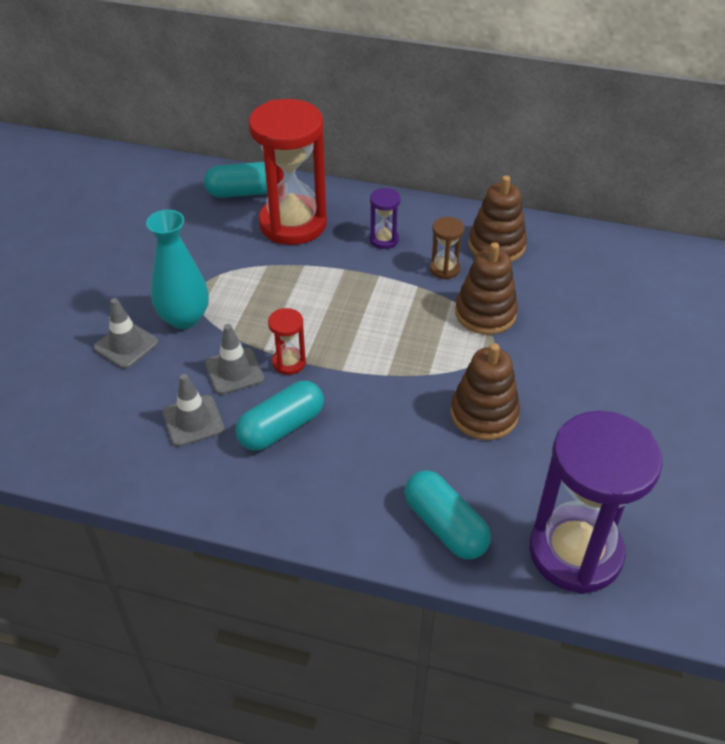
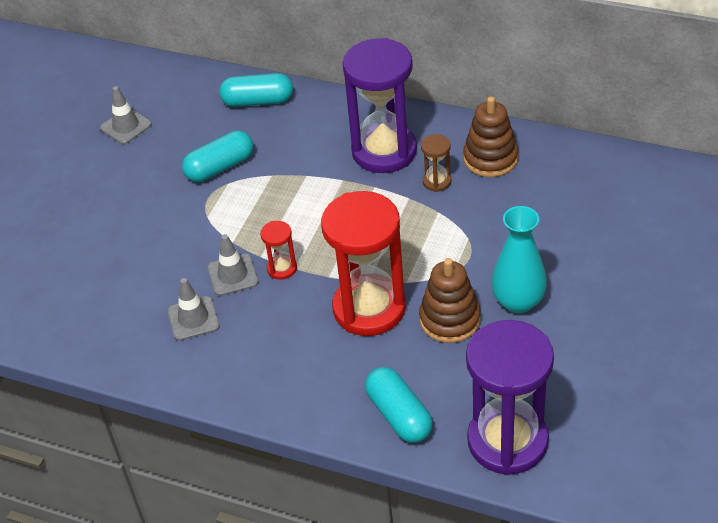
camera: 10 degrees right, 0 degrees up
grey traffic cone [94,298,159,369] -> grey traffic cone moved to [100,86,152,144]
turquoise vase [146,210,209,329] -> turquoise vase moved to [492,206,547,314]
turquoise capsule [235,381,324,451] -> turquoise capsule moved to [182,130,253,182]
red hourglass [249,99,327,245] -> red hourglass moved to [321,191,406,336]
purple hourglass [370,188,401,249] -> purple hourglass [342,38,417,173], size x2.33
brown stacking toy [455,242,518,335] -> none

